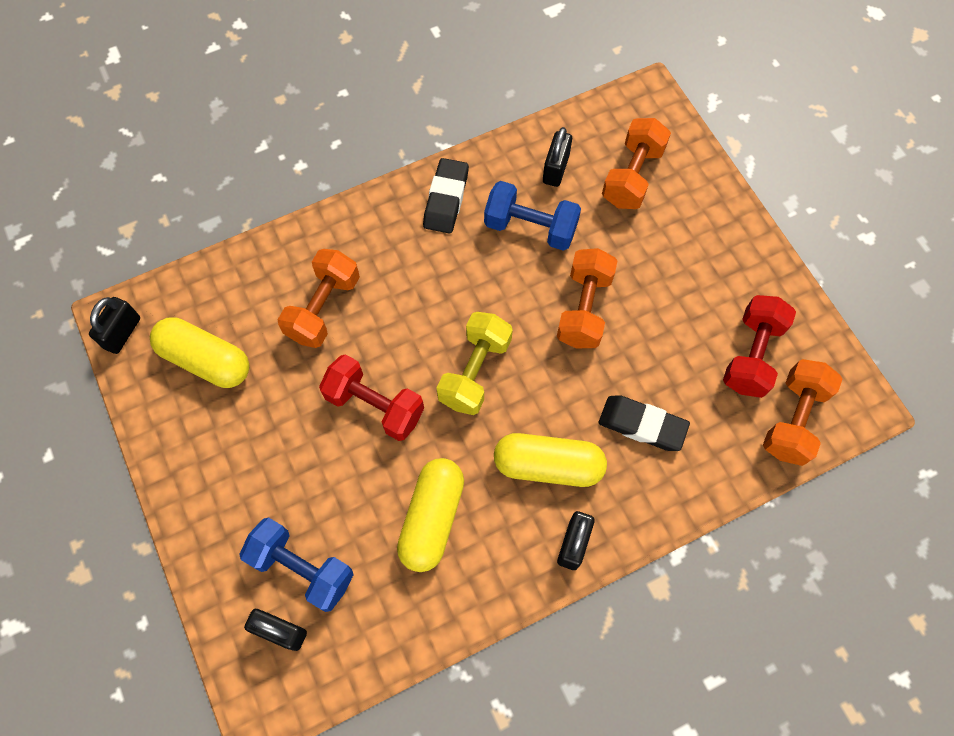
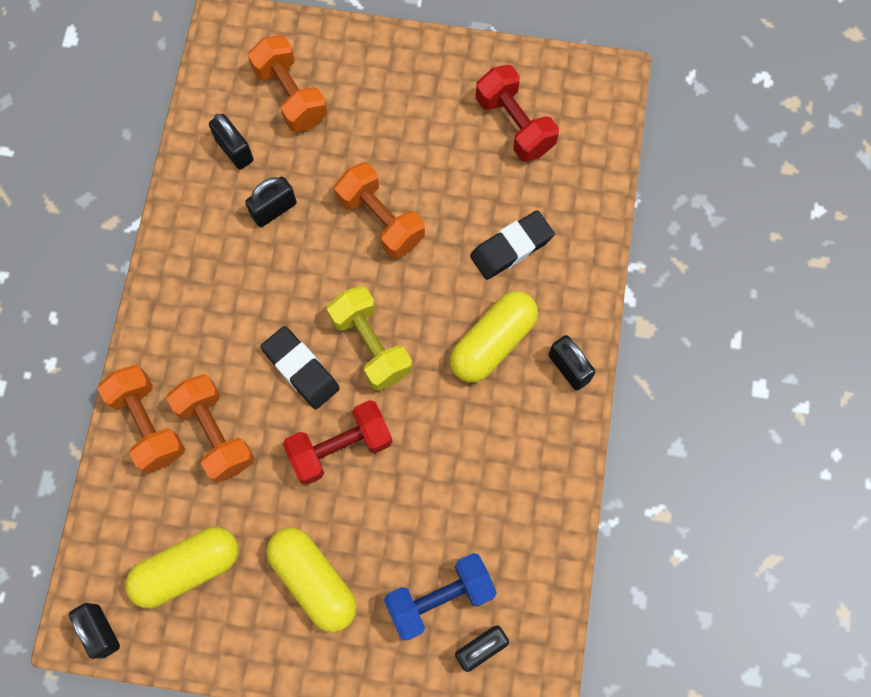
camera: 55 degrees left, 5 degrees up
yellow capsule [397,458,464,572] -> yellow capsule moved to [266,528,357,632]
black eraser [423,158,469,234] -> black eraser moved to [260,326,340,409]
blue dumbbell [484,181,581,251] -> black padlock [245,177,297,227]
orange dumbbell [763,359,842,466] -> orange dumbbell moved to [97,365,185,473]

